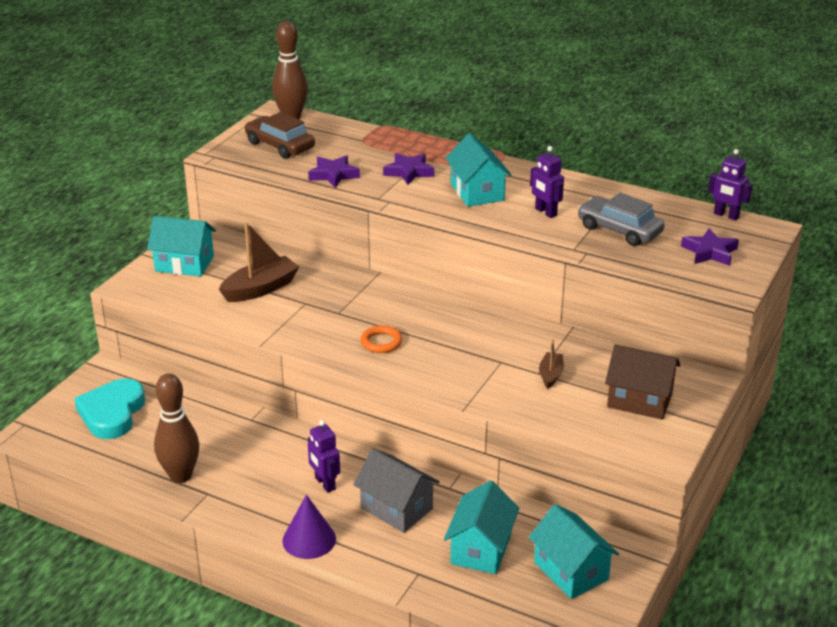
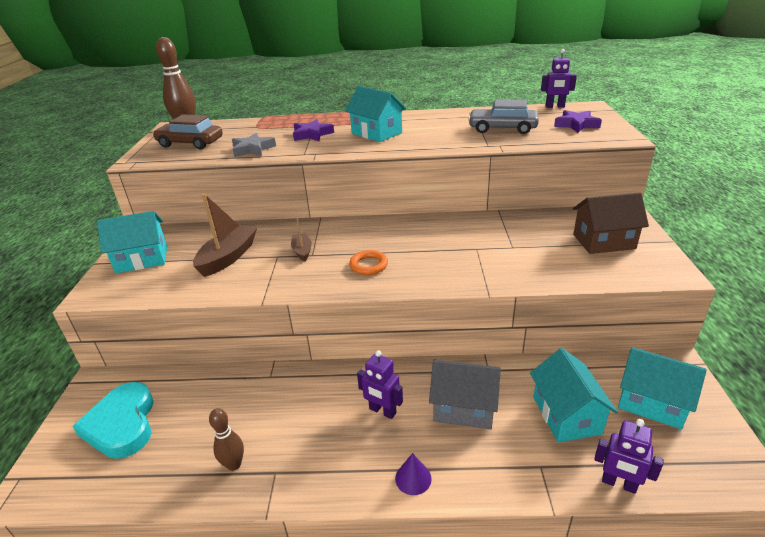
camera: 25 degrees left, 0 degrees up
brown bowling pin [154,373,199,483] -> brown bowling pin [209,408,244,471], size x0.58
purple cone [282,495,336,559] -> purple cone [395,453,432,495], size x0.62
purple star [308,155,360,188] -> grey star [232,133,276,157]
purple robot [530,146,564,218] -> purple robot moved to [594,419,663,494]
brown boat [539,339,564,389] -> brown boat moved to [291,218,312,261]

